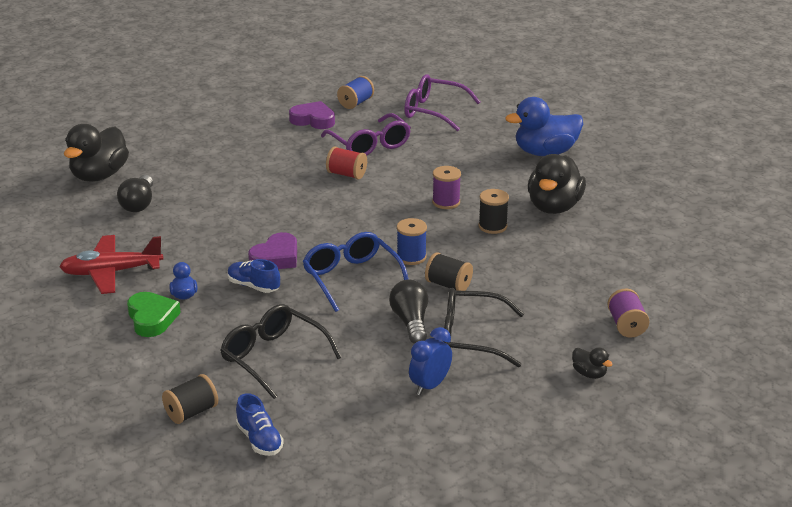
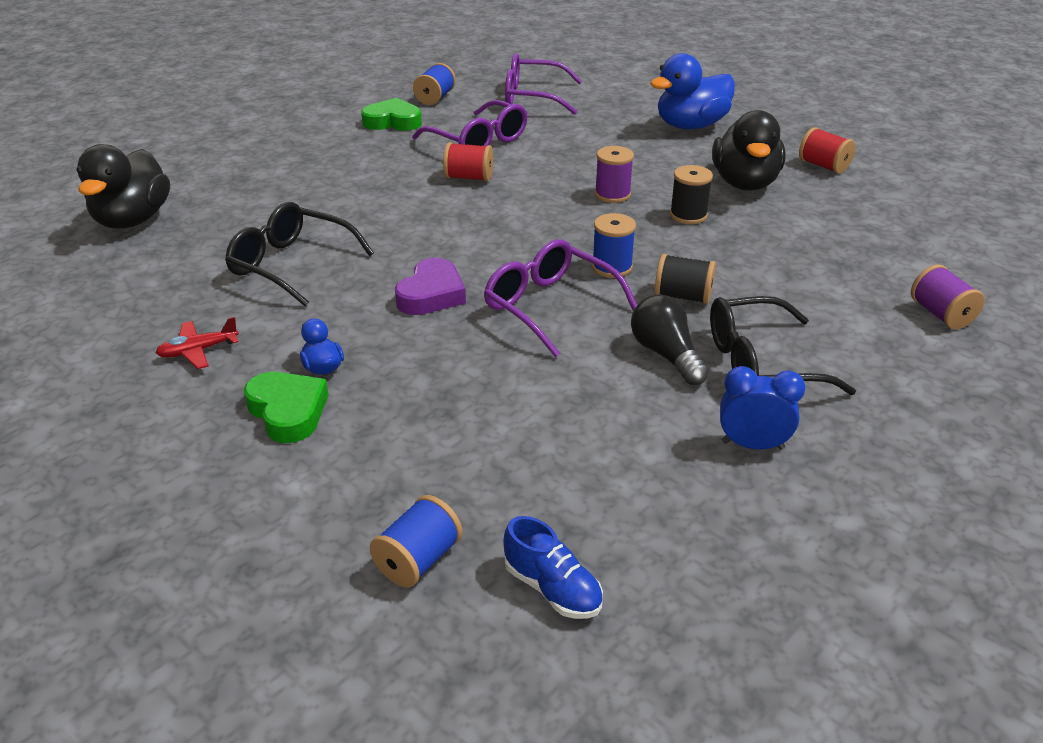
camera: 15 degrees left, 5 degrees up
red plane [59,235,164,294] -> red plane [156,317,239,369], size x0.53
black light bulb [117,175,153,212] -> none
black spool [162,374,218,424] -> blue spool [370,495,462,588]
black glasses [220,304,342,399] -> black glasses moved to [225,202,374,307]
blue shoe [228,259,280,293] -> none
purple heart [289,101,335,129] -> green heart [361,98,422,131]
blue glasses [302,232,409,312] -> purple glasses [484,239,637,357]
blue clock [409,327,452,395] -> blue clock turned 75 degrees clockwise [720,366,806,450]
black duck [572,347,613,379] -> none
none -> red spool [799,127,856,174]

